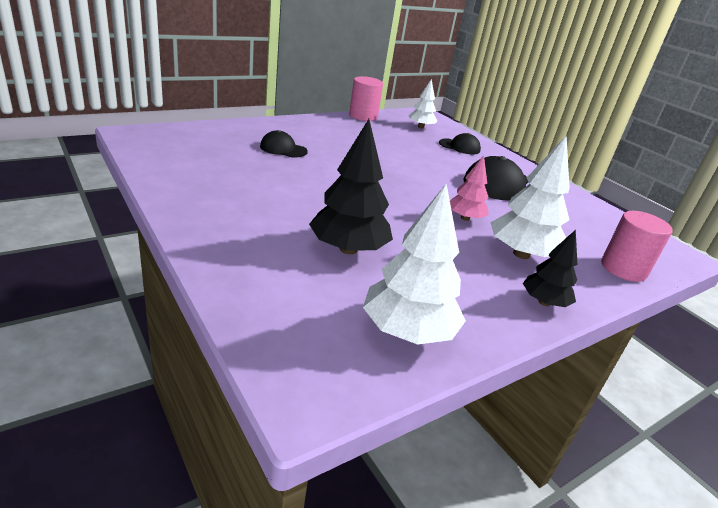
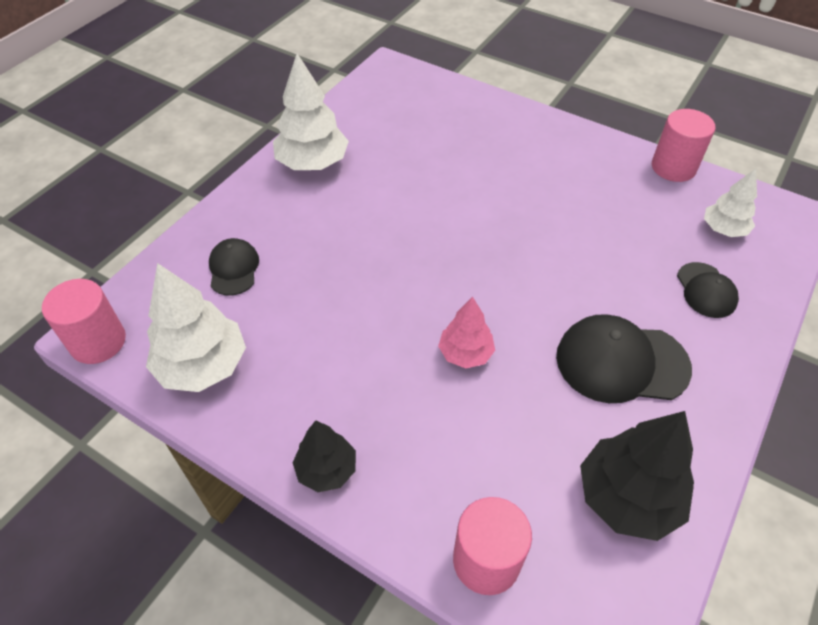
camera: 70 degrees right, 20 degrees up
black cap [260,130,308,158] -> black cap moved to [209,238,259,296]
black tree [309,119,393,254] -> black tree moved to [580,411,694,541]
white tree [490,135,570,259] -> white tree moved to [273,53,349,170]
none -> pink cylinder [42,279,126,364]

